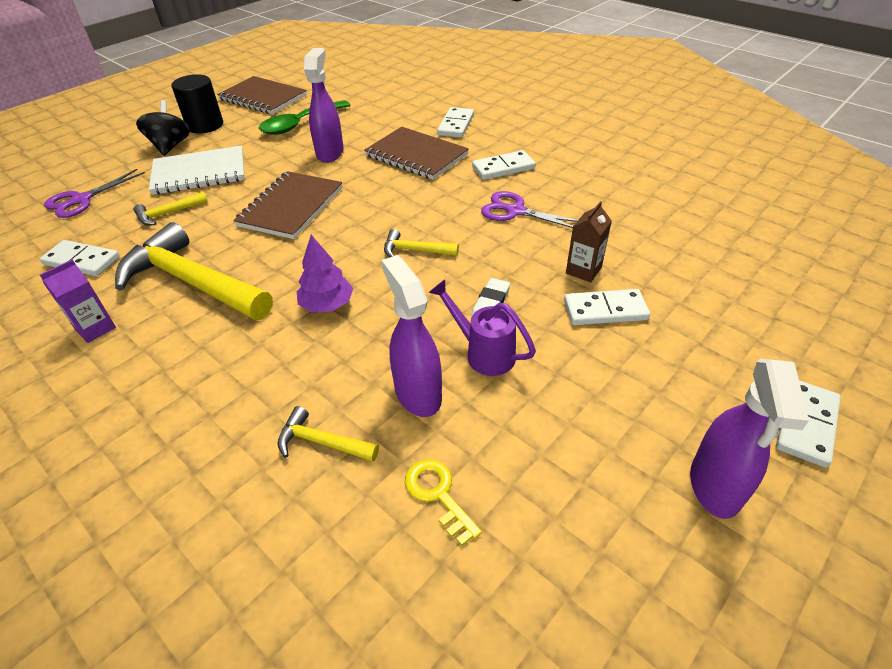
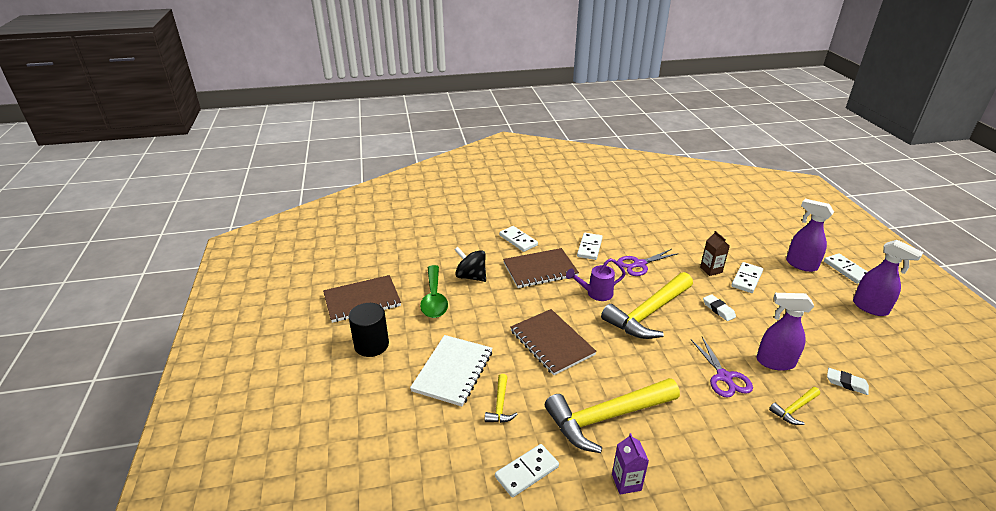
camera: 55 degrees left, 10 degrees down
purple scissors [44,169,145,218] -> purple scissors moved to [691,337,753,398]
black spinning top [136,100,190,156] -> black spinning top moved to [454,247,486,282]
purple tree [297,235,353,312] -> none
purple spray bottle [304,48,344,163] -> purple spray bottle moved to [786,199,834,272]
yellow hammer [384,229,459,257] -> yellow hammer [601,272,693,339], size x2.22
yellow key [405,459,482,546] -> white eraser [827,368,869,395]
purple watering can [429,280,536,376] -> purple watering can moved to [566,258,626,301]

